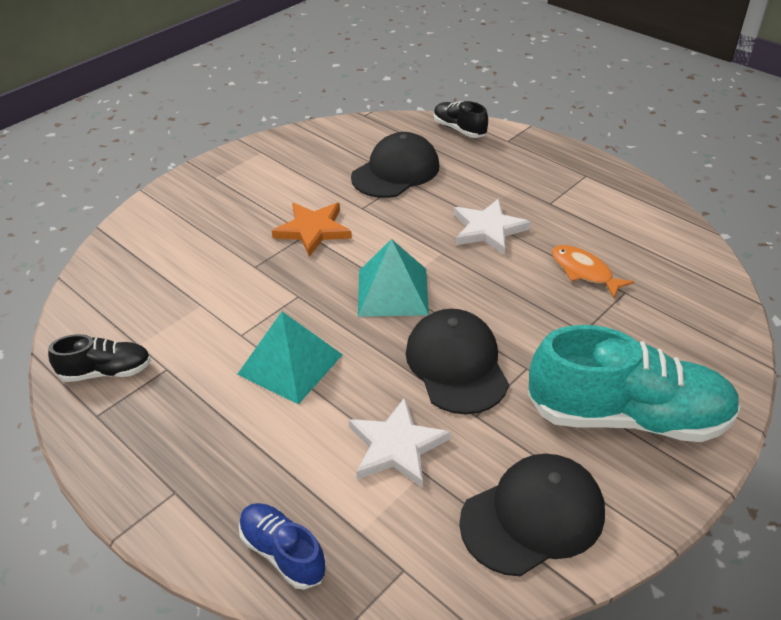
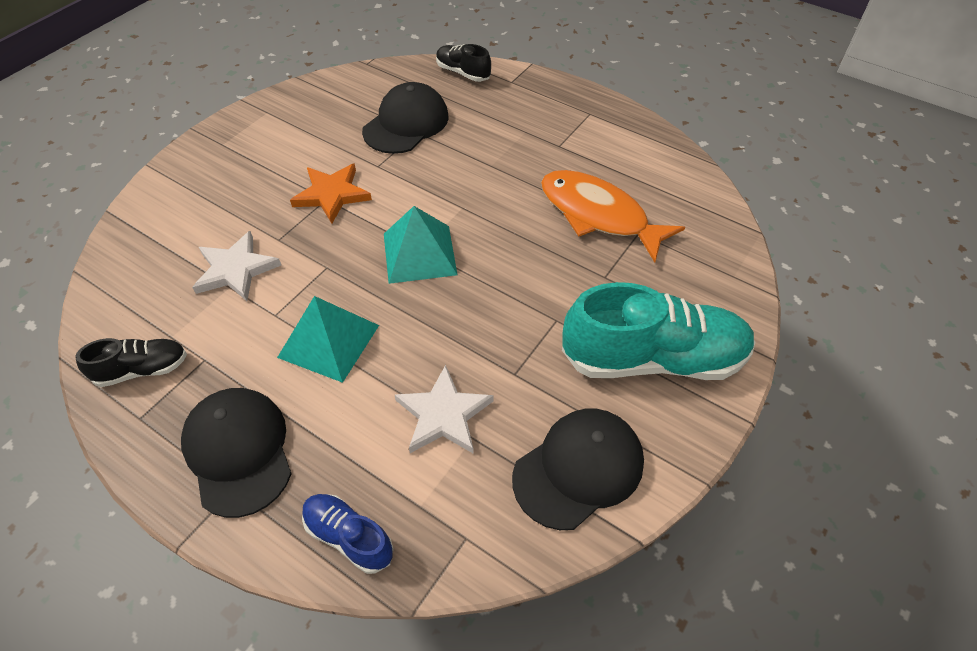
camera: 10 degrees left, 10 degrees up
black cap [406,309,509,414] -> black cap moved to [181,388,292,518]
white star [454,199,531,255] -> white star moved to [192,231,281,301]
orange fish [552,245,634,298] -> orange fish [541,170,685,262], size x1.80

